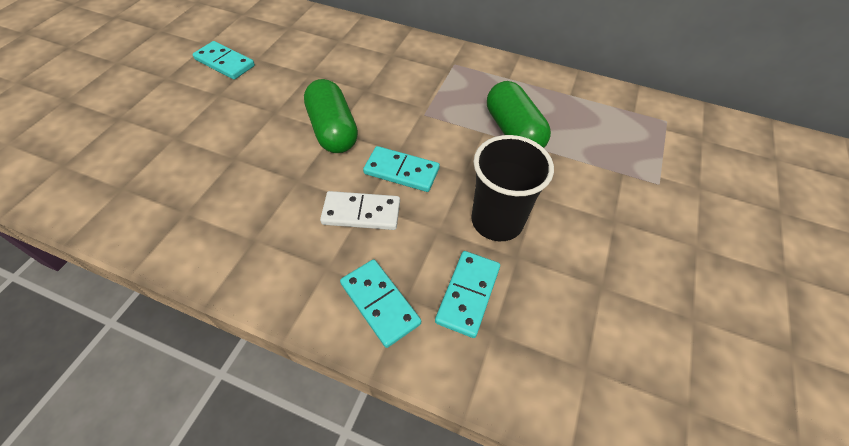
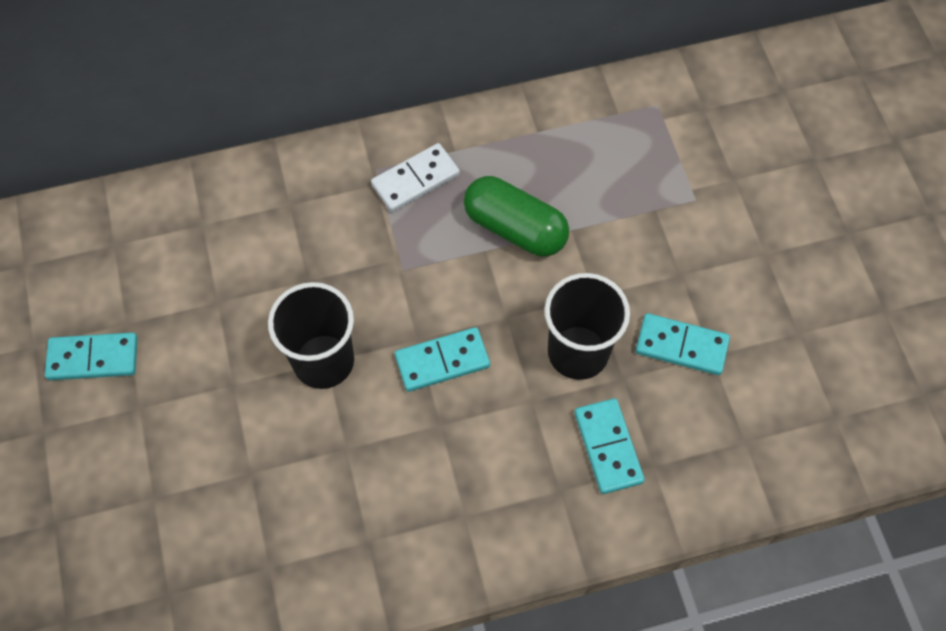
camera: 35 degrees left, 10 degrees up
green capsule [304,79,358,153] -> black cup [268,282,354,389]
white domino [320,191,400,230] -> white domino moved to [371,143,460,212]
turquoise domino [340,259,421,348] -> turquoise domino moved to [636,313,730,375]

